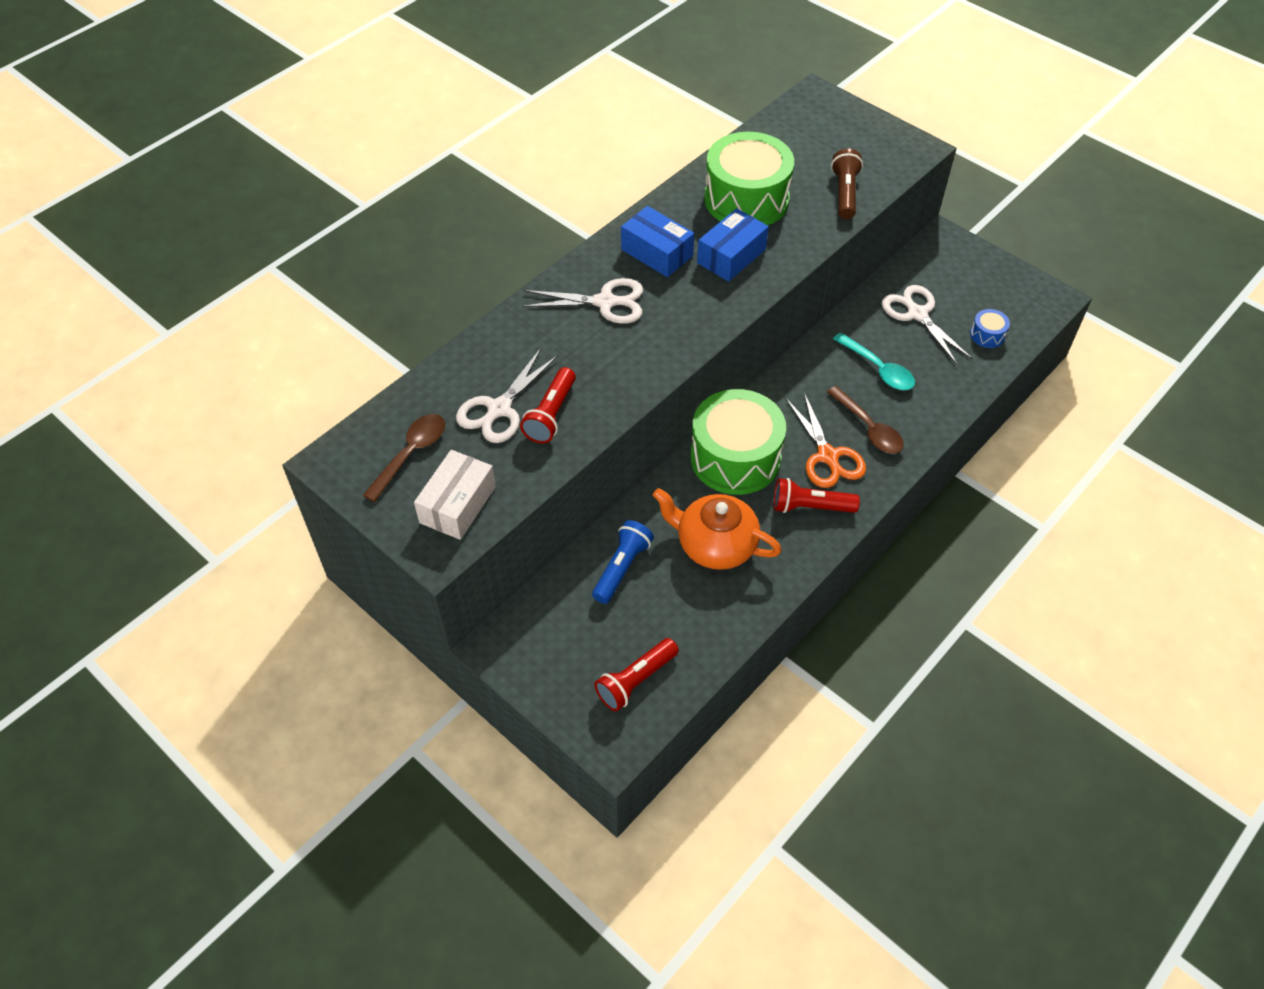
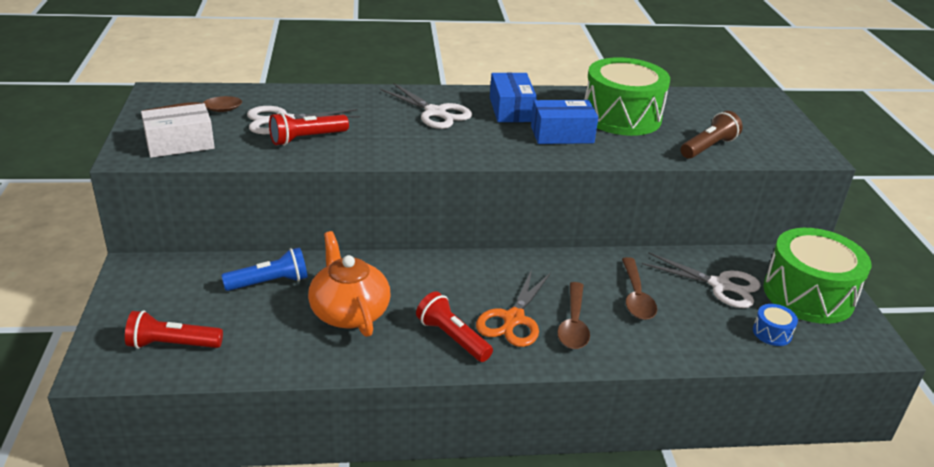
camera: 40 degrees right, 20 degrees down
green drum [691,389,786,495] -> green drum moved to [763,228,871,324]
turquoise spoon [833,333,915,390] -> brown spoon [622,257,657,320]
white scissors [882,285,973,365] -> white scissors turned 105 degrees clockwise [642,252,761,308]

